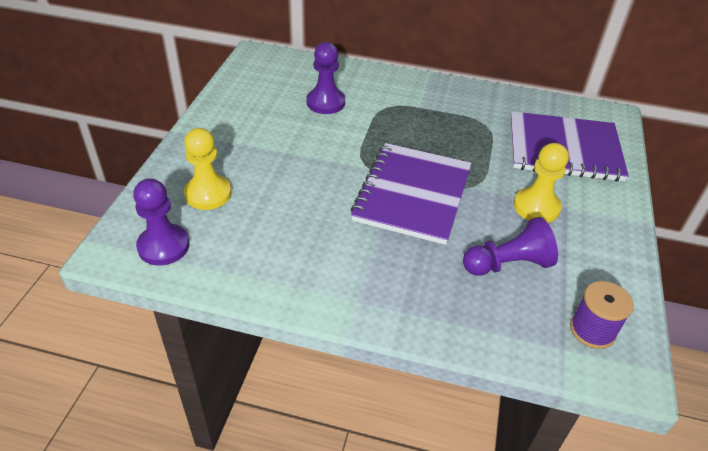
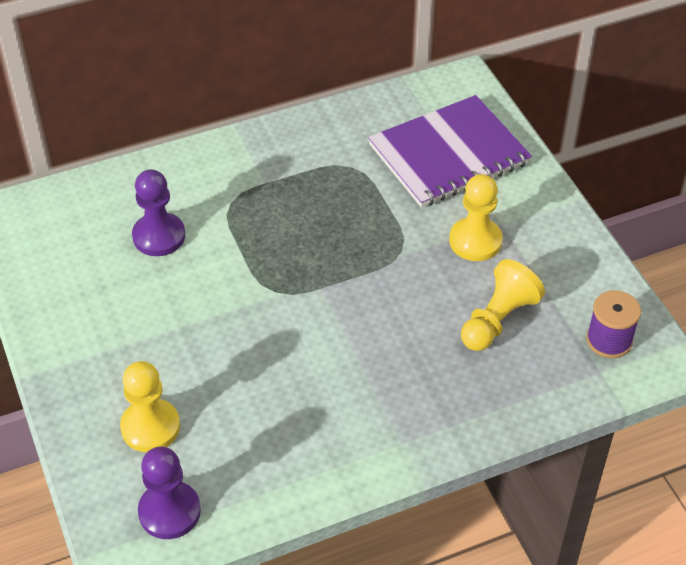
camera: 35 degrees left, 5 degrees up
purple notebook [350,143,472,245] -> none
purple pawn [463,217,558,276] -> yellow pawn [461,259,545,351]

